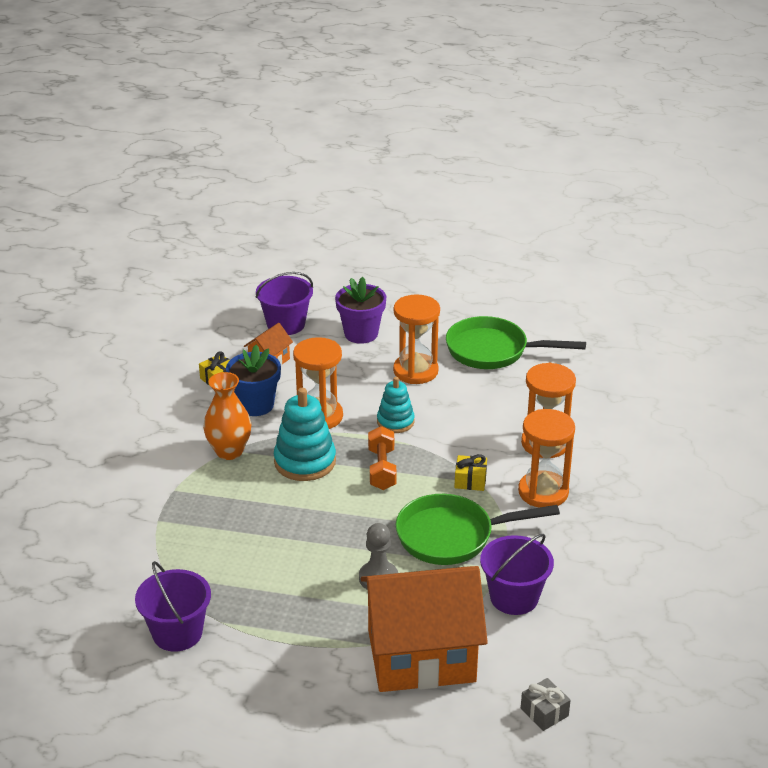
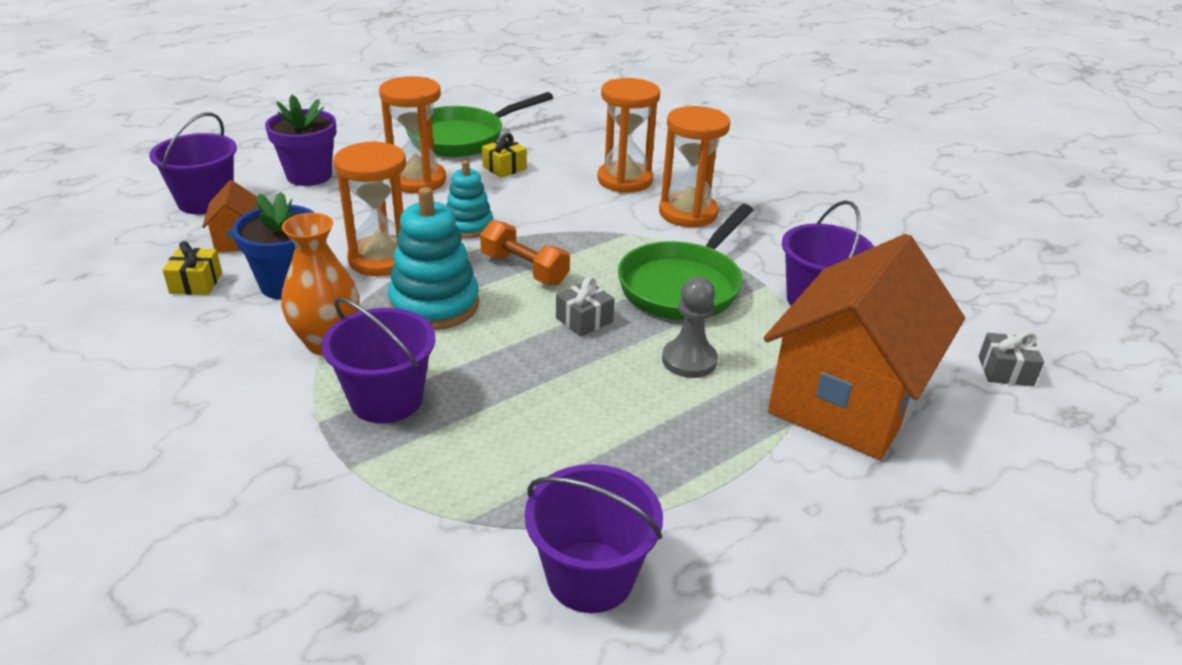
camera: 50 degrees left, 0 degrees up
yellow gift [454,454,487,491] -> yellow gift moved to [482,133,527,178]
none -> purple bucket [321,297,436,423]
none -> grey gift [556,277,614,337]

